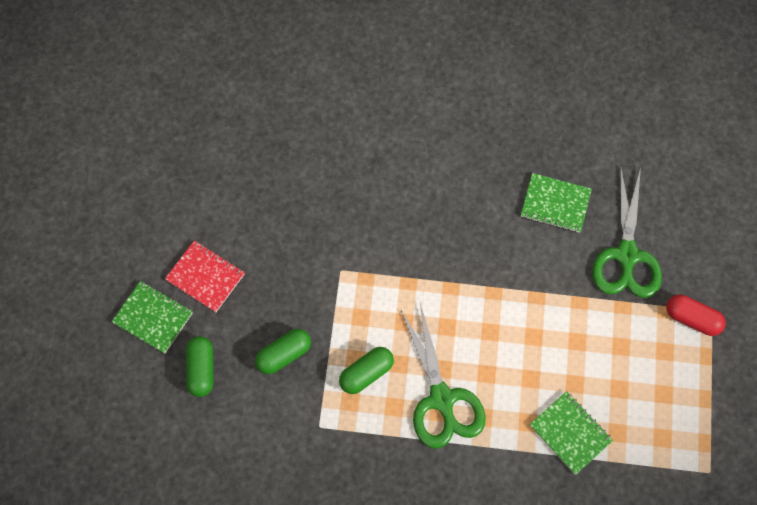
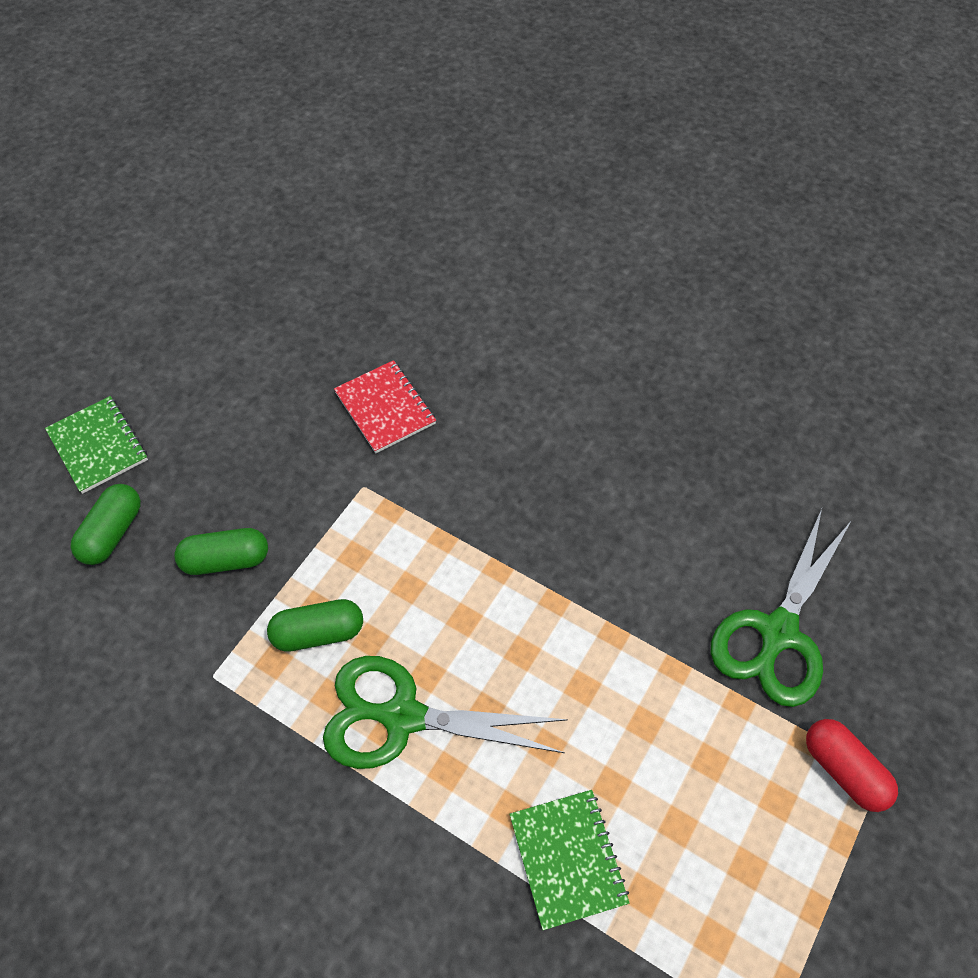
camera: 25 degrees right, 10 degrees down
red notebook [165,240,245,312] -> red notebook moved to [334,360,436,453]
green scissors [401,303,486,448] -> green scissors turned 90 degrees clockwise [323,656,568,769]
green notebook [521,173,592,233] -> none

